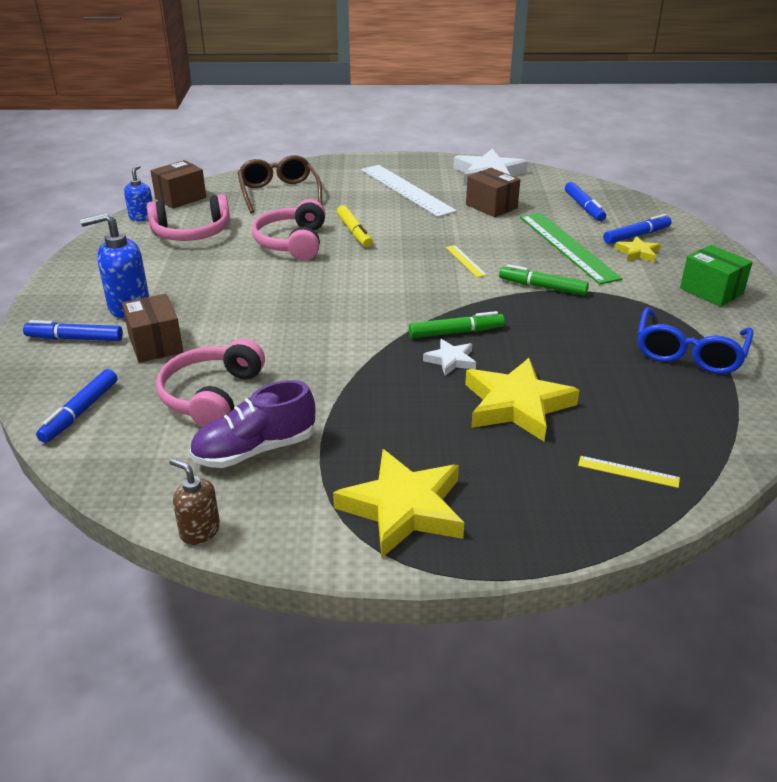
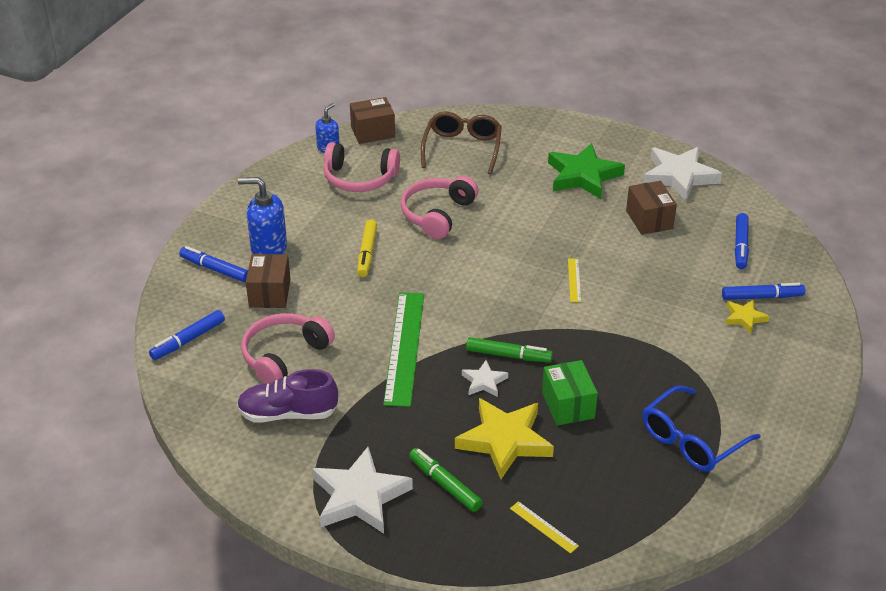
camera: 25 degrees right, 5 degrees up
brown soap dispenser [169,458,220,545] -> none
yellow star [333,449,464,558] -> white star [312,447,413,534]
yellow marker [337,205,373,247] -> yellow marker moved to [357,220,377,277]
white ruler [361,165,457,217] -> green star [548,143,625,199]
green marker [499,264,589,296] -> green marker moved to [409,448,483,512]
green ruler [520,213,622,285] -> green ruler moved to [383,292,424,407]
green box [680,245,753,307] -> green box moved to [542,360,598,426]

